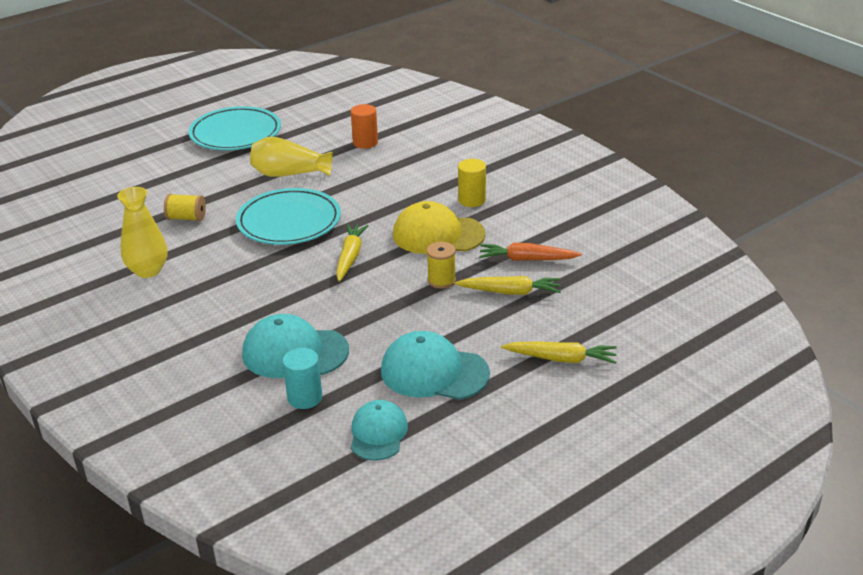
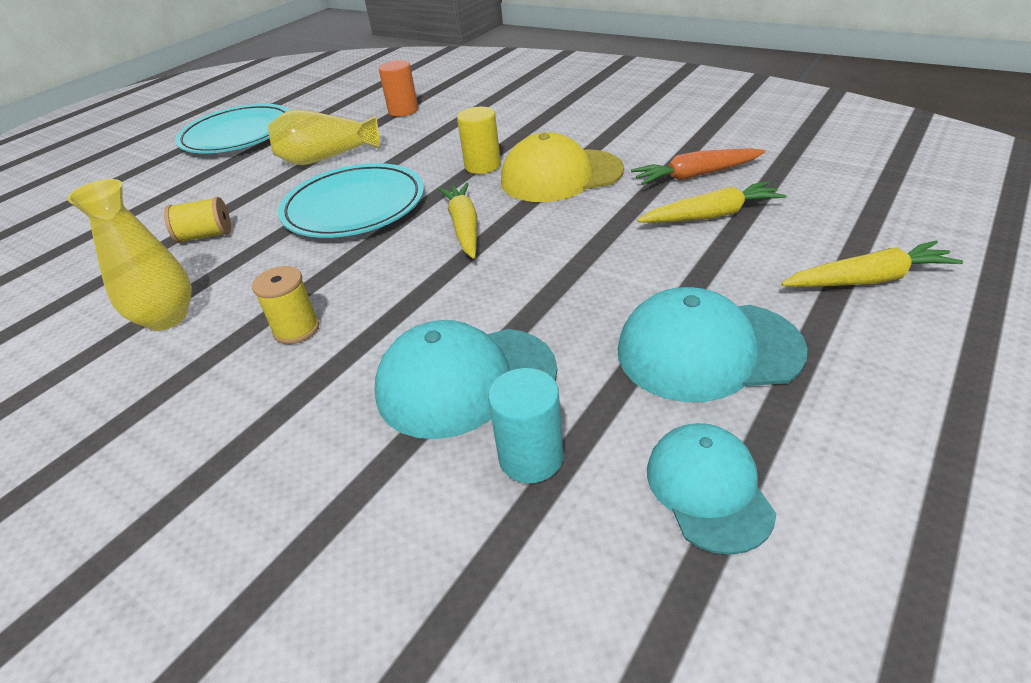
camera: 15 degrees left, 5 degrees up
yellow spool [427,242,456,289] -> yellow spool moved to [252,266,319,344]
yellow cylinder [458,159,486,207] -> yellow cylinder moved to [457,107,501,174]

